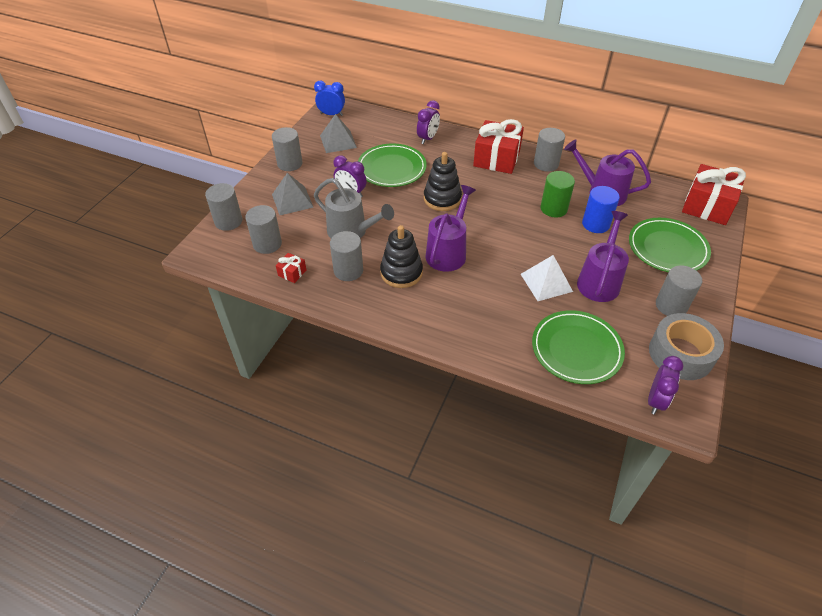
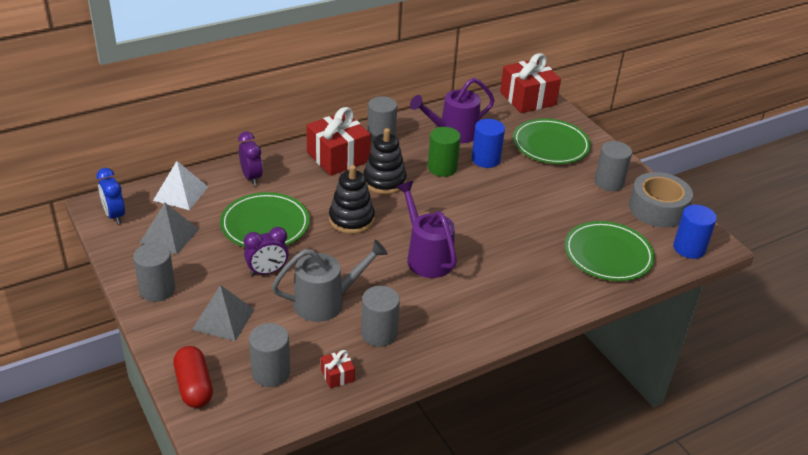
camera: 55 degrees left, 10 degrees down
grey cylinder [205,183,242,231] -> red capsule [173,346,213,408]
blue clock [314,81,345,116] -> blue clock turned 75 degrees counterclockwise [96,168,125,224]
black stacking toy [380,225,423,288] -> black stacking toy moved to [363,128,407,194]
white pyramid [521,255,573,301] -> white pyramid moved to [153,161,208,210]
purple watering can [577,211,629,302] -> none
purple clock [648,356,684,414] -> blue cylinder [673,205,717,259]

